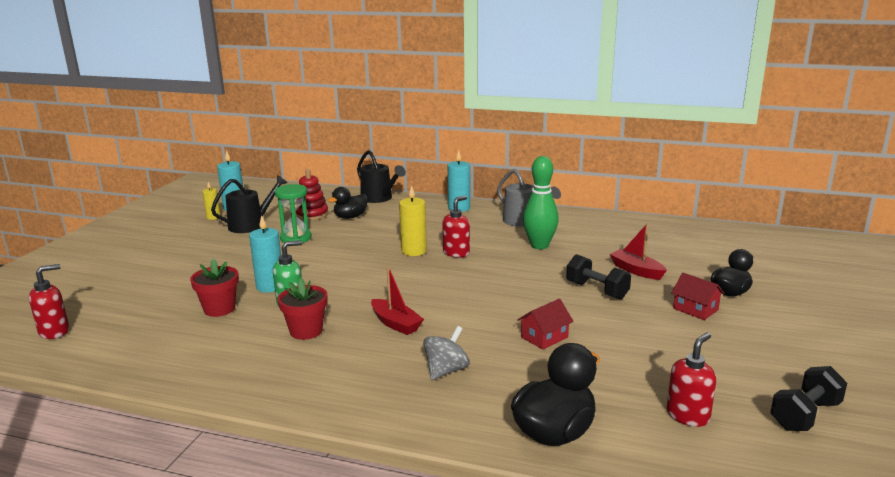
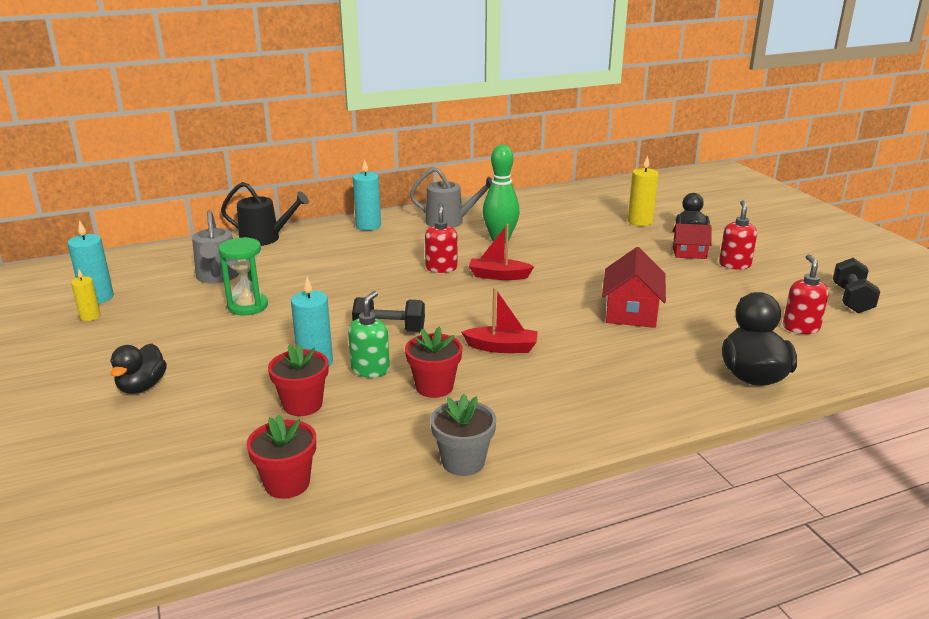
camera: 40 degrees left, 5 degrees up
red soap dispenser [29,264,69,339] -> red soap dispenser moved to [719,201,757,270]
black watering can [211,175,287,233] -> none
red stacking toy [296,169,328,220] -> grey watering can [192,210,239,284]
black duck [328,187,368,219] -> black duck moved to [110,343,167,394]
yellow candle [399,185,427,256] -> yellow candle moved to [628,155,659,226]
grey spinning top [423,326,470,380] -> none
red house [517,299,573,350] -> red house [602,247,666,328], size x1.61
black dumbbell [566,254,631,300] -> black dumbbell moved to [352,297,425,332]
red boat [610,223,667,280] -> red boat moved to [469,224,534,280]
none -> red flower pot [247,414,316,499]
none -> grey flower pot [430,394,496,476]

